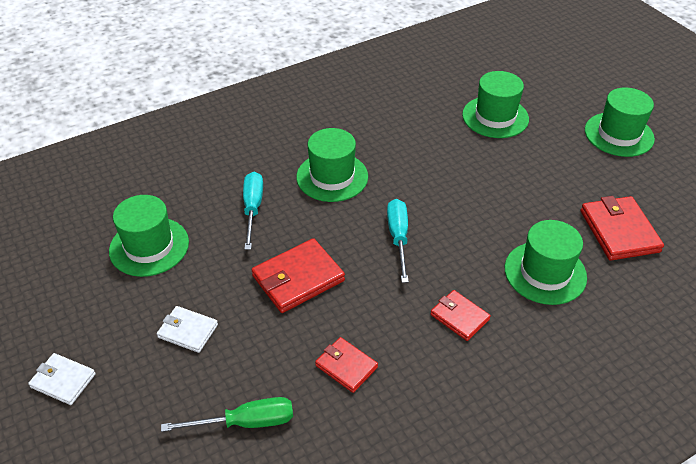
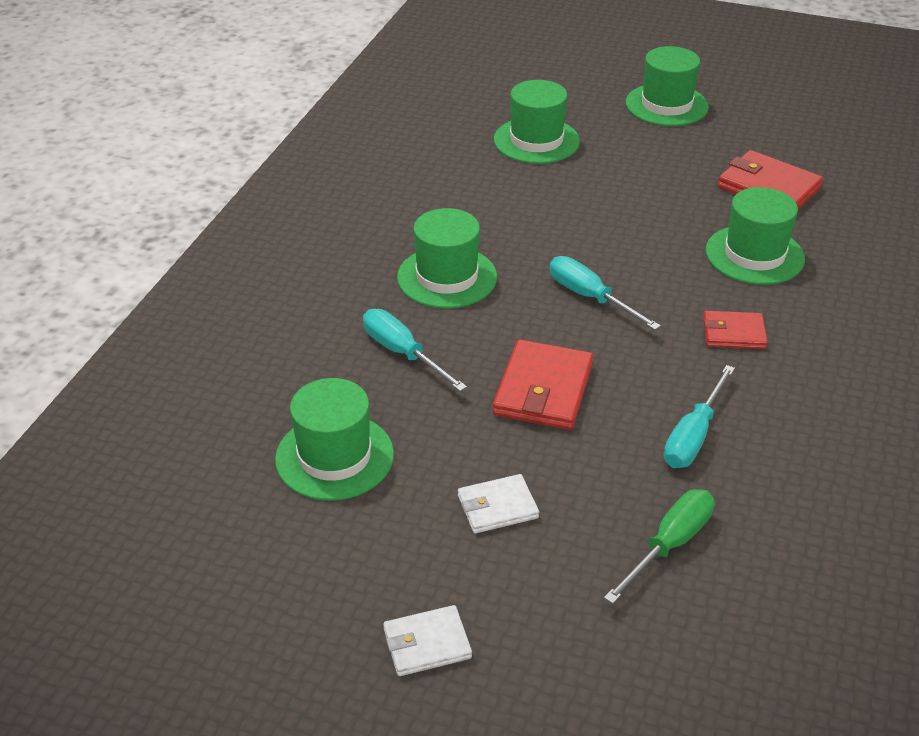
camera: 40 degrees left, 5 degrees down
red wallet [315,337,378,393] -> turquoise screwdriver [664,365,735,468]

